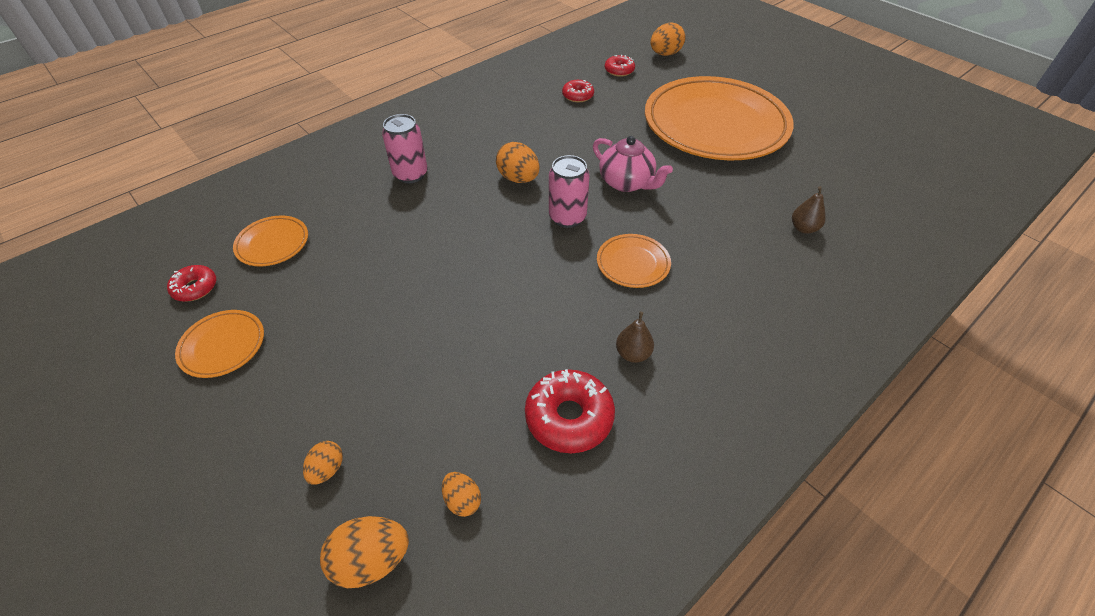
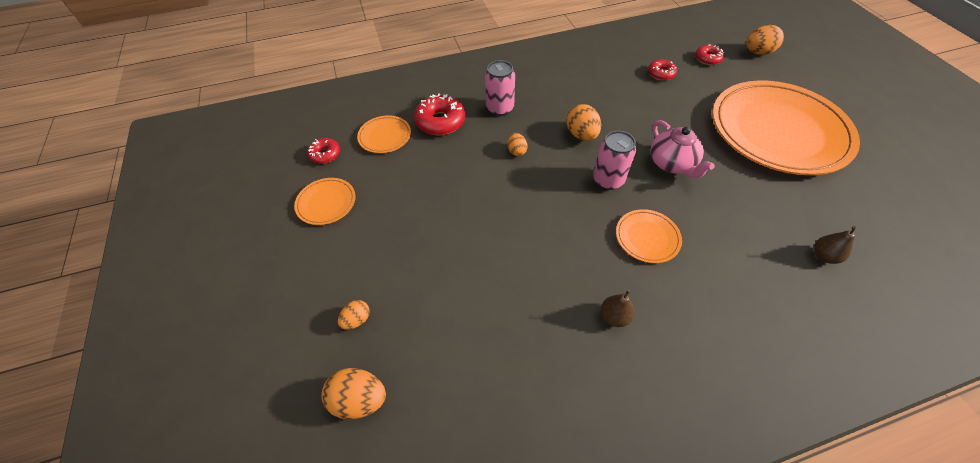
camera: 25 degrees right, 5 degrees up
orange egg [442,472,481,517] -> orange egg moved to [508,133,528,156]
red donut [525,369,615,453] -> red donut moved to [414,93,466,135]

